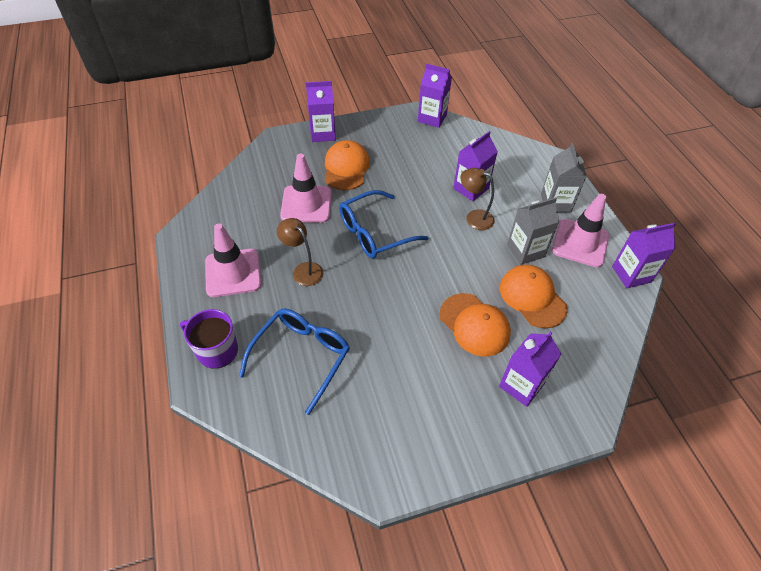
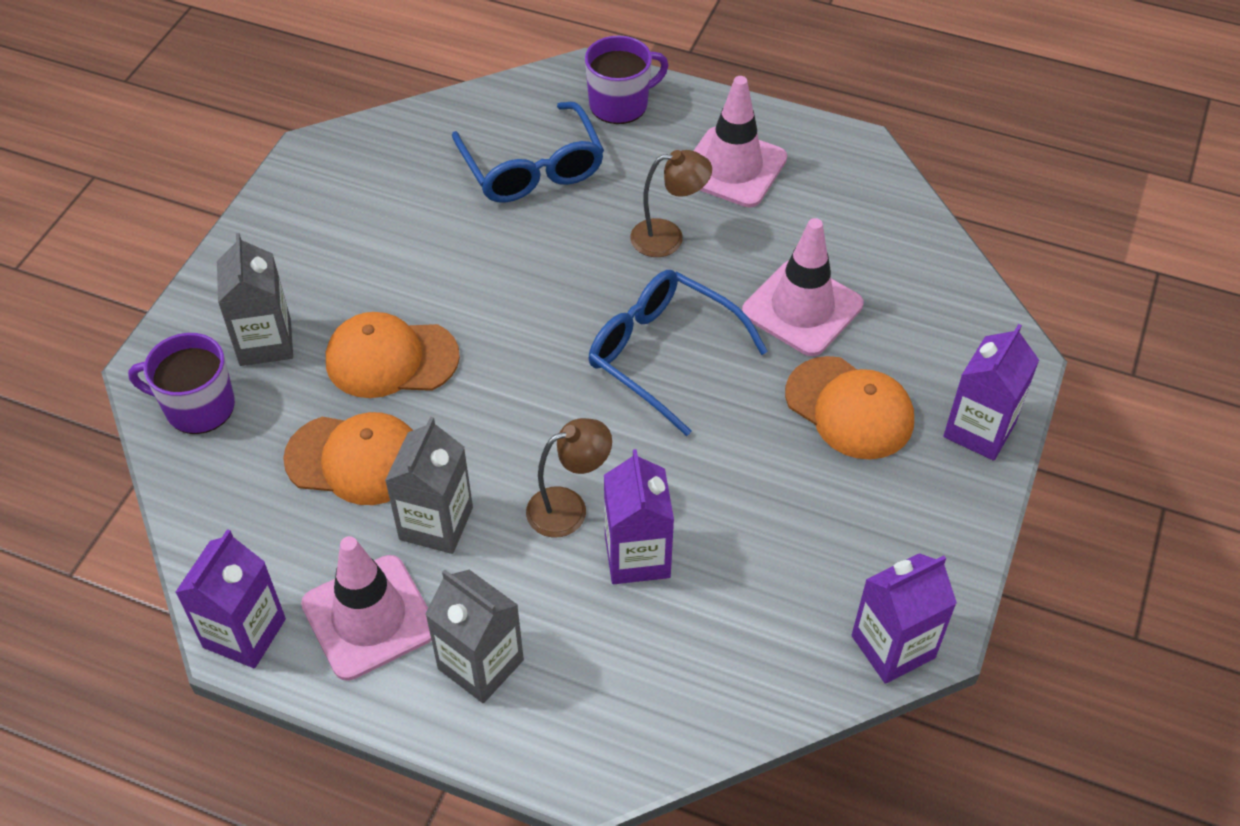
camera: 130 degrees right, 0 degrees up
blue glasses [339,190,429,259] -> blue glasses turned 60 degrees counterclockwise [589,270,768,436]
purple carton [499,331,561,407] -> grey carton [217,233,293,366]
none -> purple mug [128,333,235,434]

